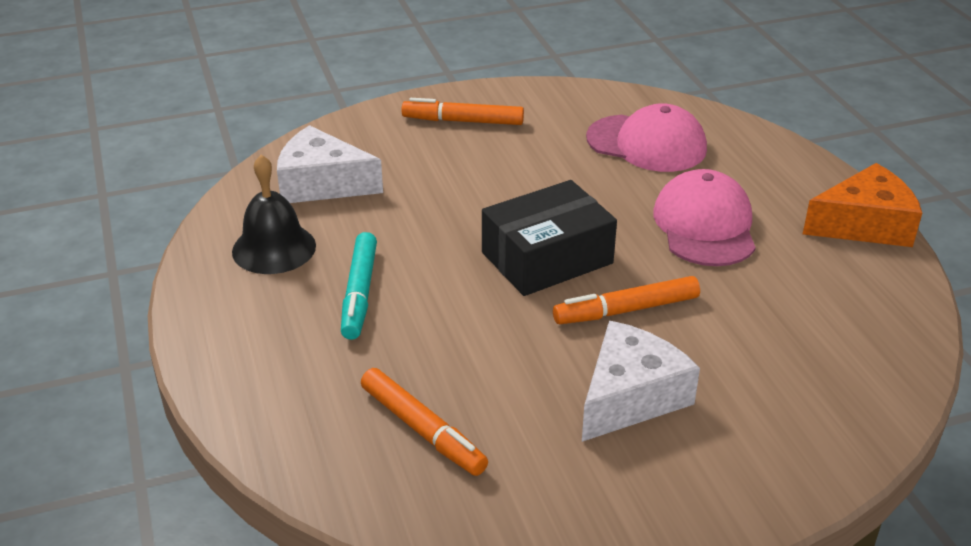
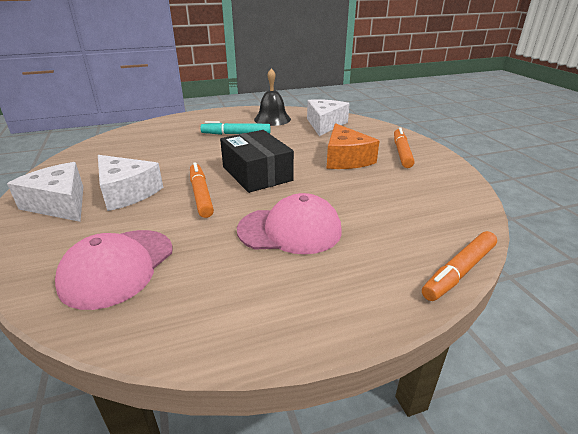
camera: 90 degrees right, 5 degrees down
orange marker [361,368,488,476] -> orange marker moved to [422,231,497,301]
pink cap [586,103,707,172] -> pink cap moved to [55,230,173,310]
orange cheese [803,163,922,247] -> orange cheese moved to [327,123,379,169]
none -> white cheese [7,162,83,222]

